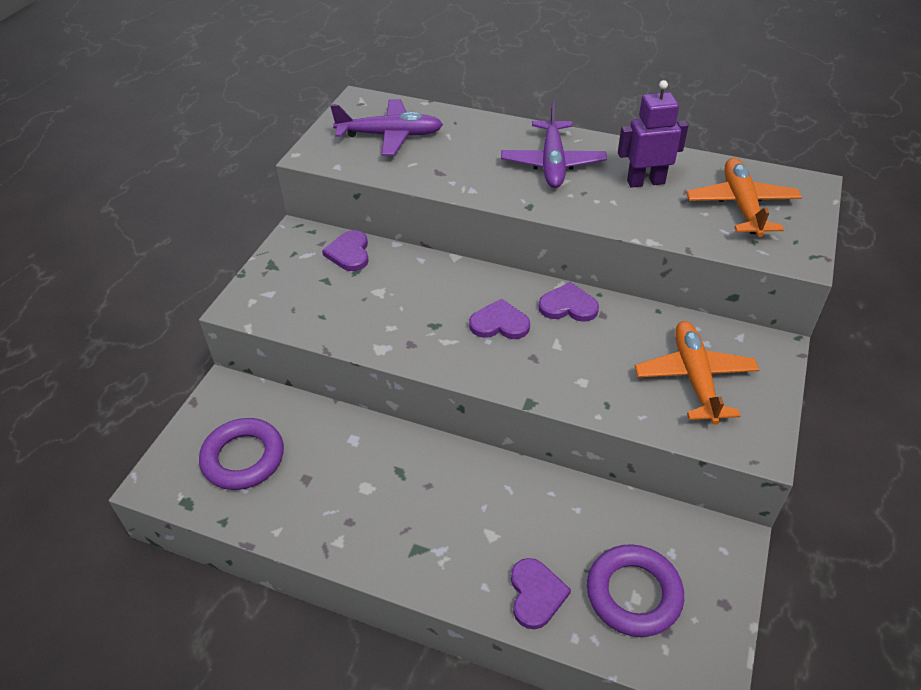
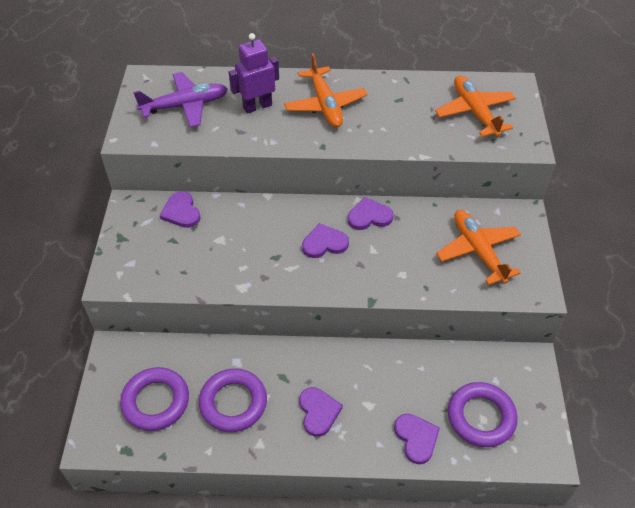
camera: 20 degrees left, 5 degrees up
purple plane [501,100,607,188] -> orange plane [284,53,367,127]
purple robot [618,80,688,188] -> purple robot moved to [229,33,279,114]
none -> purple ring [199,368,267,432]
none -> purple heart [299,387,343,437]

